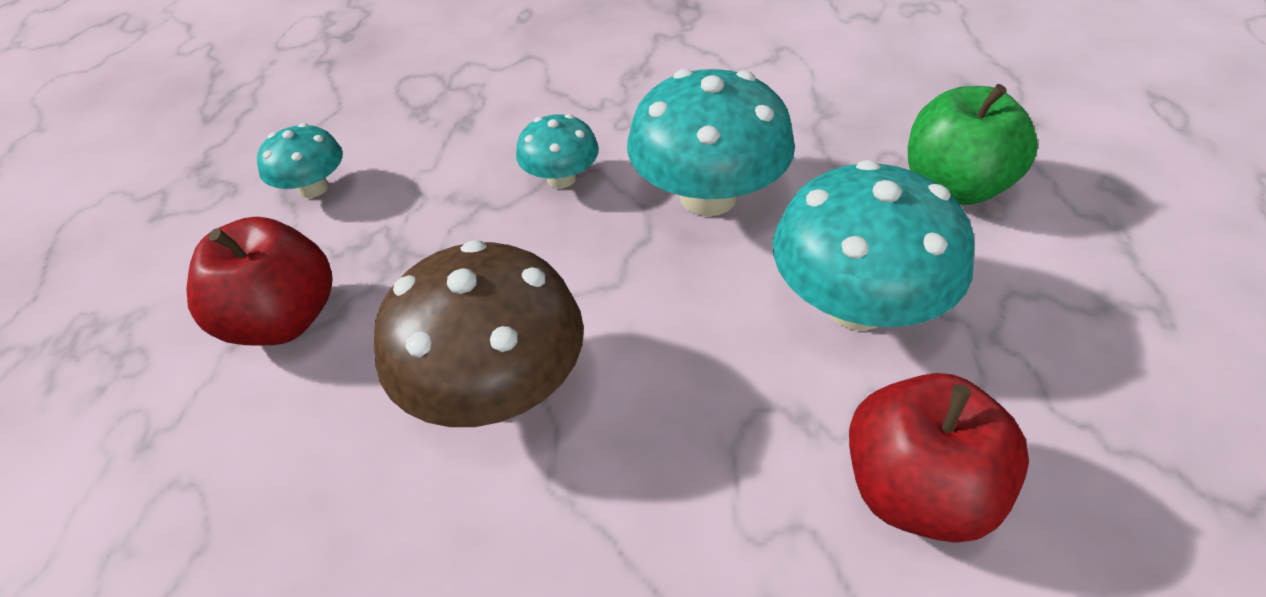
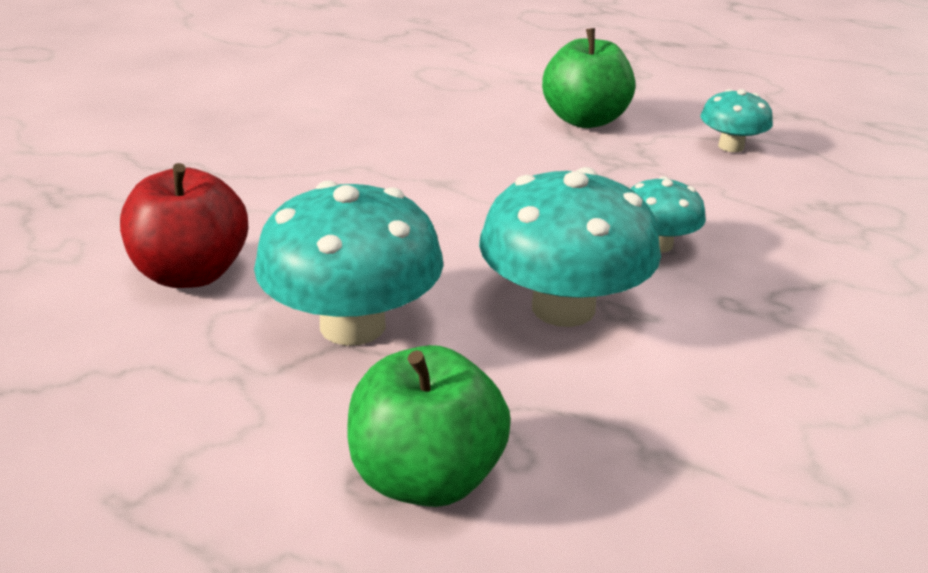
camera: 115 degrees right, 15 degrees down
red apple [186,217,333,345] -> green apple [542,28,635,128]
brown mushroom [374,240,584,427] -> none

